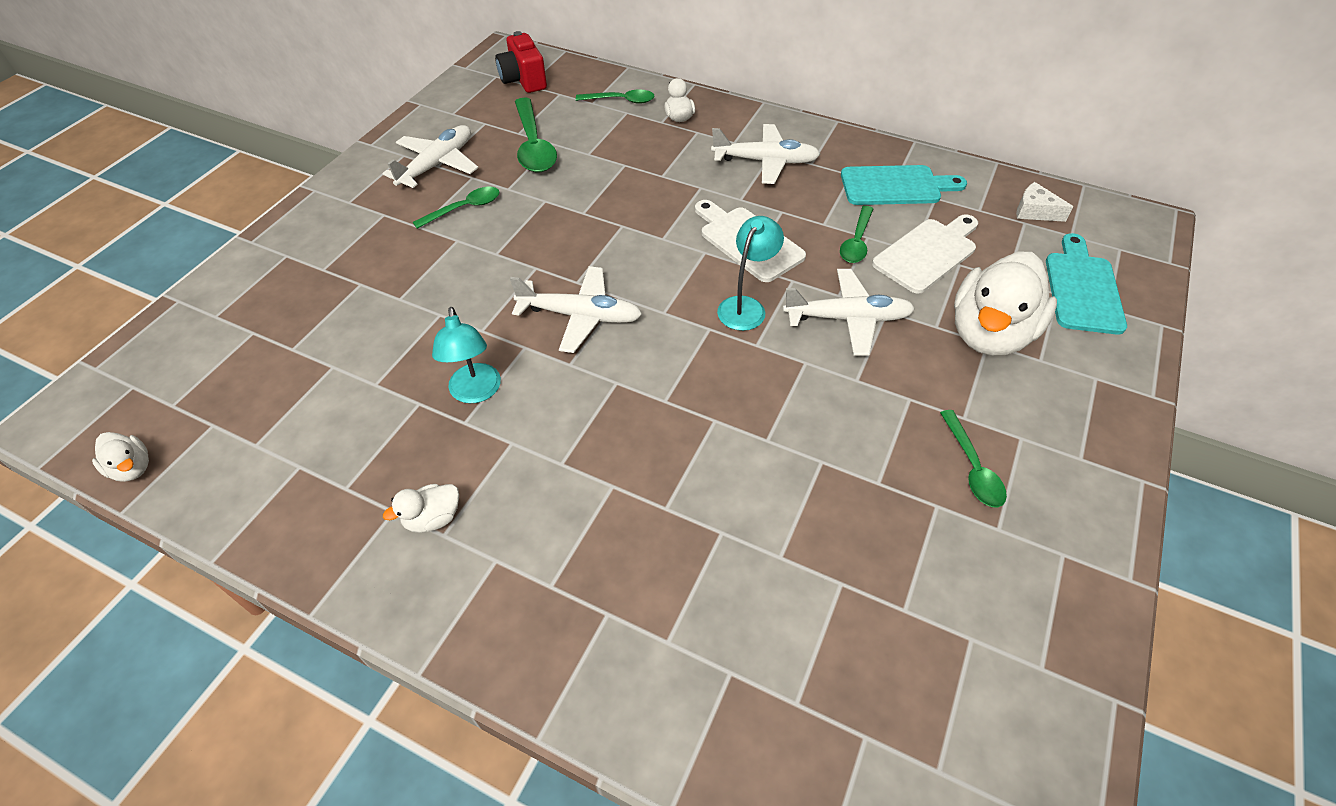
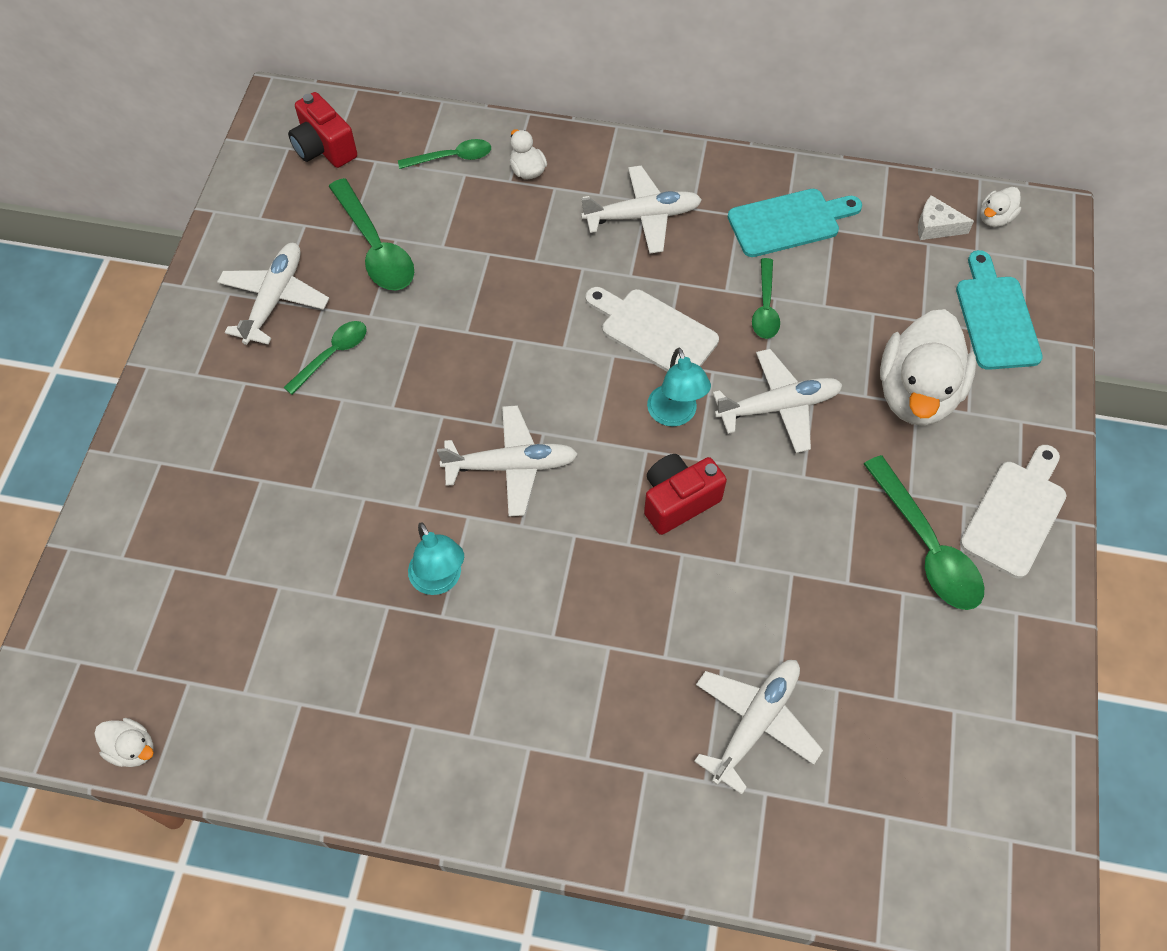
camera: 15 degrees left, 10 degrees up
white duck [383,484,459,533] -> white duck moved to [980,187,1021,227]
turquoise lamp [717,216,784,331] -> turquoise lamp turned 150 degrees clockwise [647,347,711,427]
white cutting board [872,214,978,294] -> white cutting board moved to [960,445,1067,579]
green spoon [940,410,1007,508] -> green spoon [864,455,984,610], size x1.64
none -> red camera [644,454,727,535]
none -> white plane [694,660,823,795]

